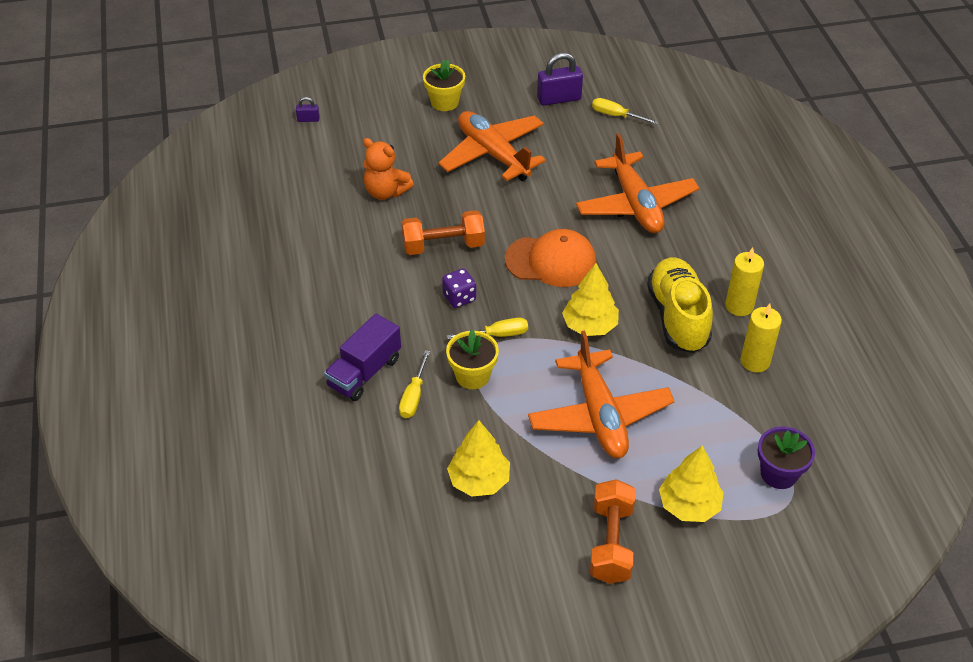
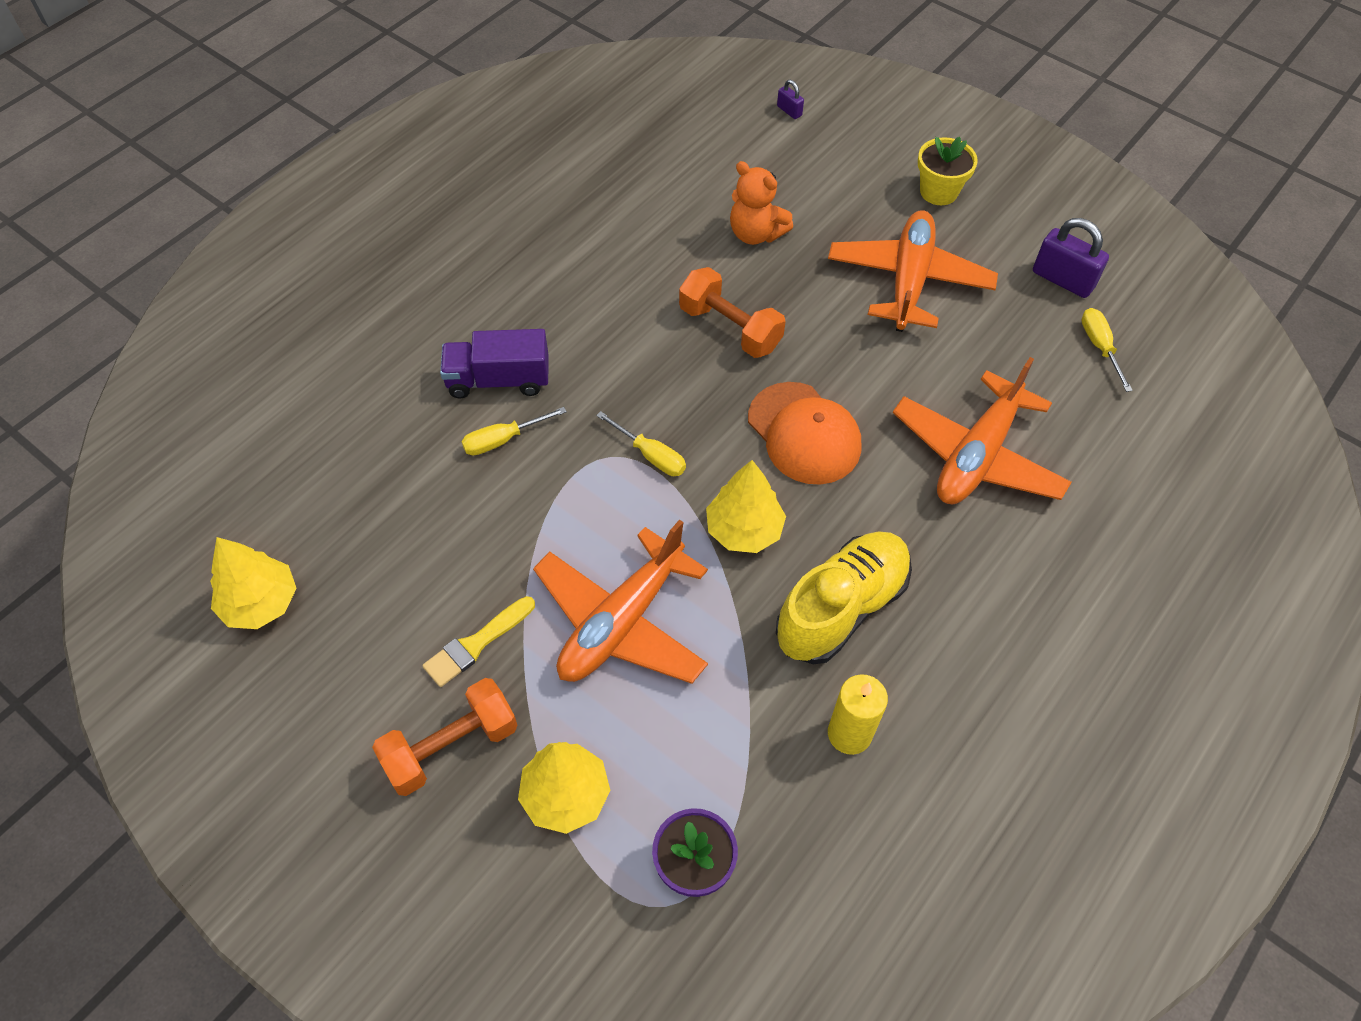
camera: 50 degrees right, 10 degrees up
orange teddy bear [363,138,414,200] -> orange teddy bear turned 45 degrees counterclockwise [730,161,793,245]
purple dice [442,268,476,308] -> none
yellow flower pot [446,330,499,389] -> none
yellow tree [447,420,510,497] -> yellow tree moved to [210,537,297,629]
yellow candle [725,248,764,316] -> none
none -> yellow brush [422,596,535,687]

